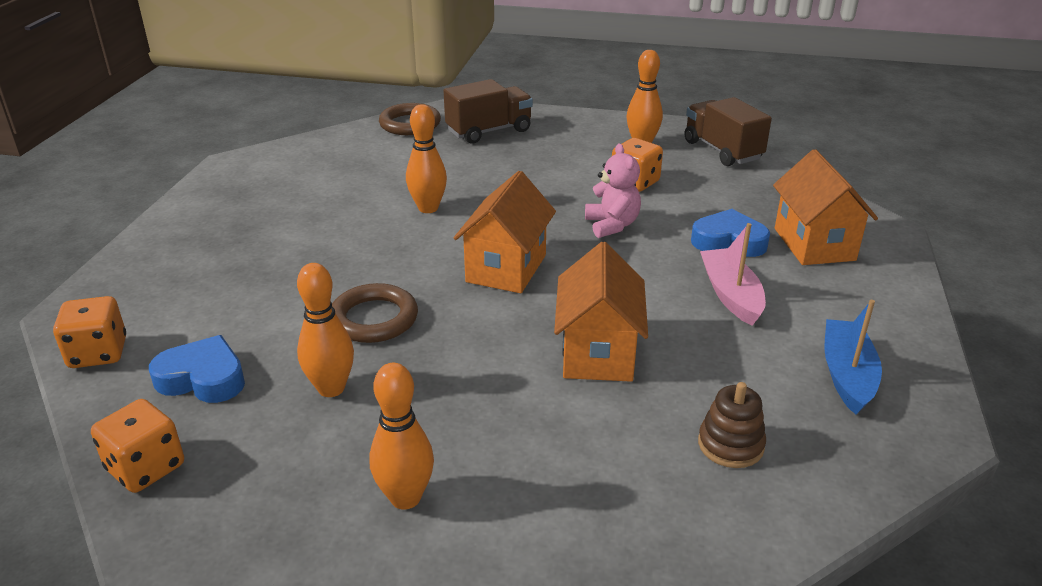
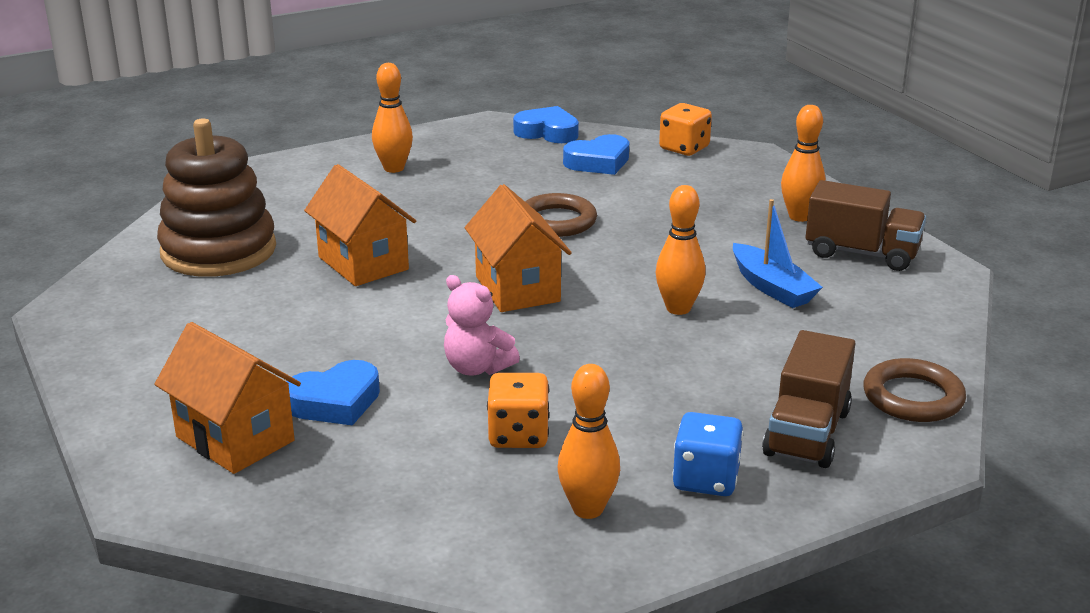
camera: 140 degrees right, 5 degrees down
orange dice [91,399,184,493] -> blue heart [513,106,579,143]
orange bowling pin [297,263,354,397] -> orange bowling pin moved to [781,105,826,222]
brown truck [685,97,772,166] -> brown truck moved to [806,180,926,271]
brown stacking toy [698,382,766,468] -> brown stacking toy [157,118,276,277], size x2.23
pink boat [700,223,766,326] -> none
blue boat [824,300,882,415] -> blue boat moved to [733,199,823,308]
none -> blue dice [672,412,743,496]

